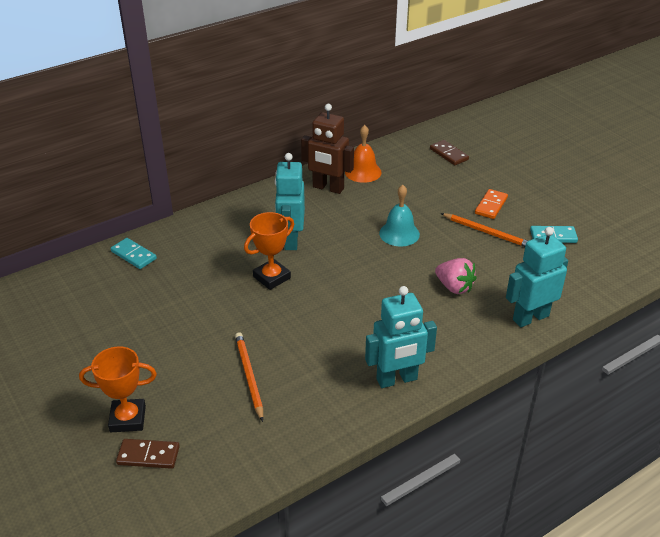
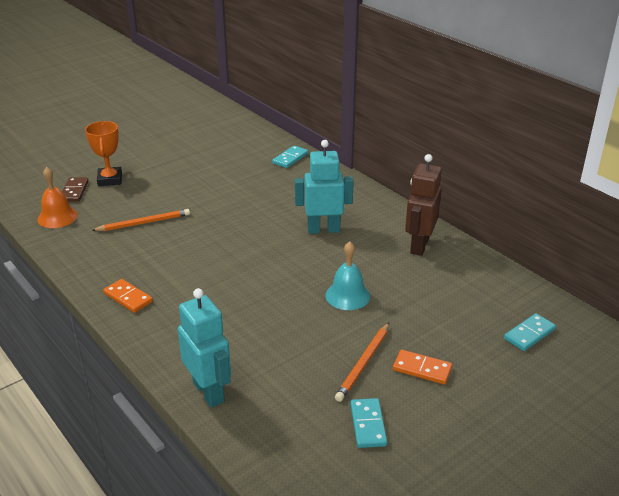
camera: 85 degrees right, 5 degrees down
orange trophy [244,212,294,290] -> none
orange bell [345,125,382,183] -> orange bell moved to [37,167,78,228]
turquoise robot [365,286,437,388] -> orange domino [103,279,153,313]
brown domino [430,140,469,165] -> turquoise domino [504,313,556,351]
pink strawberry [435,258,477,294] -> none

